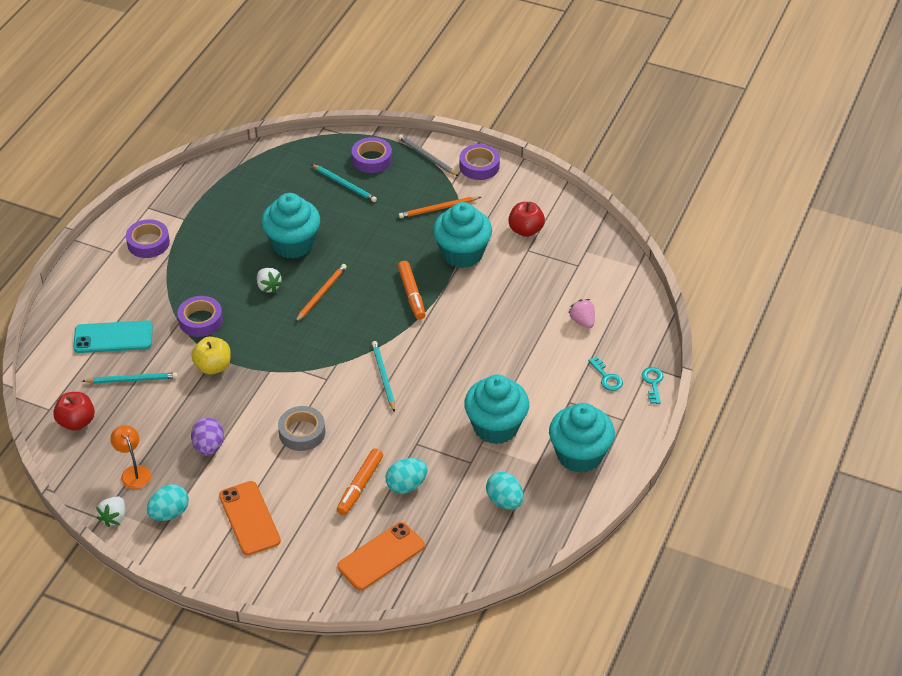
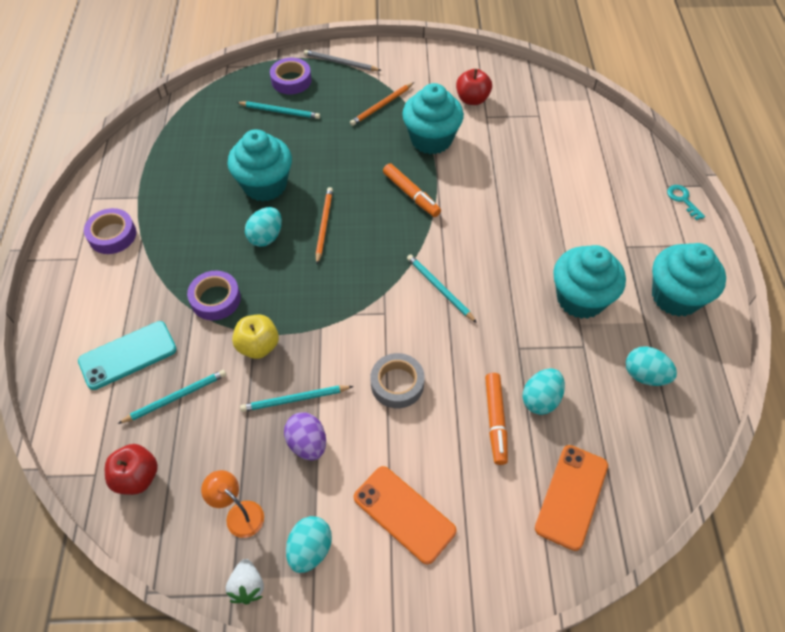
camera: 25 degrees left, 10 degrees up
white strawberry [257,268,283,293] -> turquoise egg [245,207,282,247]
purple tape [460,144,500,180] -> none
pink strawberry [568,299,595,328] -> none
turquoise key [588,357,623,391] -> none
none -> turquoise pencil [240,385,353,412]

